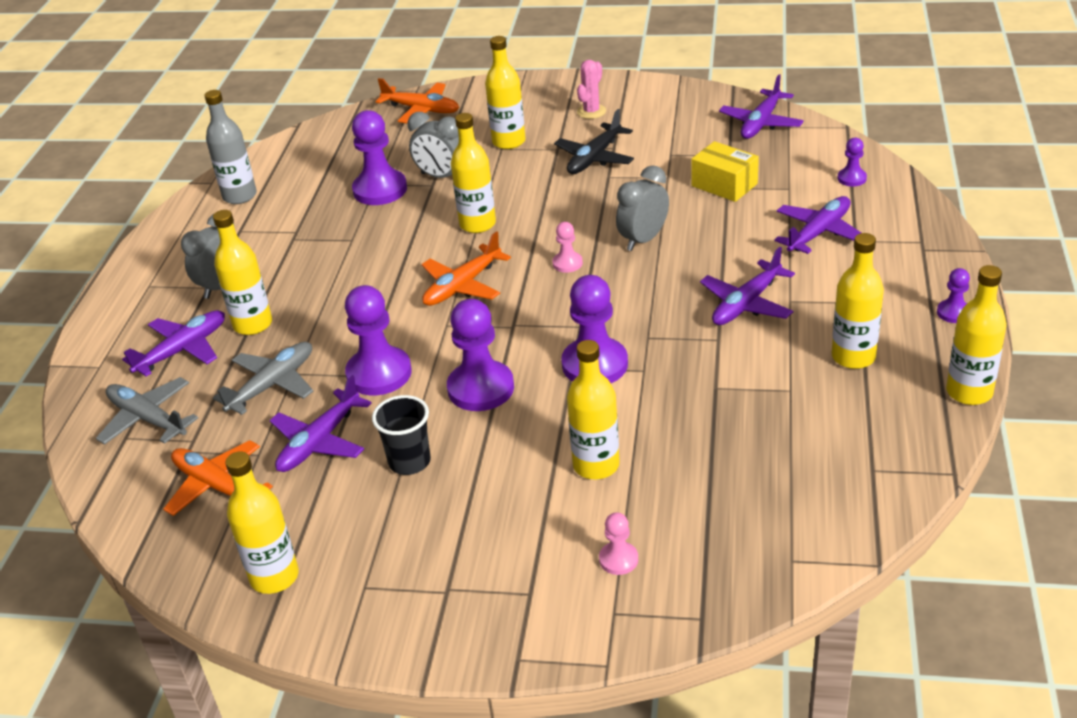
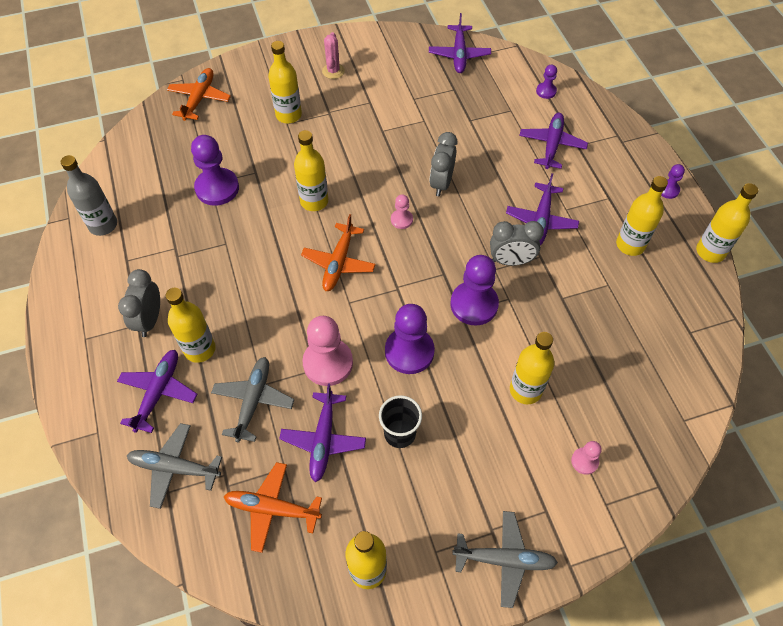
camera: 30 degrees left, 20 degrees up
purple pawn [345,285,412,395] -> pink pawn [302,316,353,386]
orange plane [375,78,459,123] -> orange plane turned 75 degrees counterclockwise [167,68,231,121]
grey clock [408,112,459,178] -> grey clock moved to [490,221,544,266]
black plane [554,109,634,174] -> none
yellow box [691,141,759,202] -> none
none -> grey plane [452,511,558,608]

